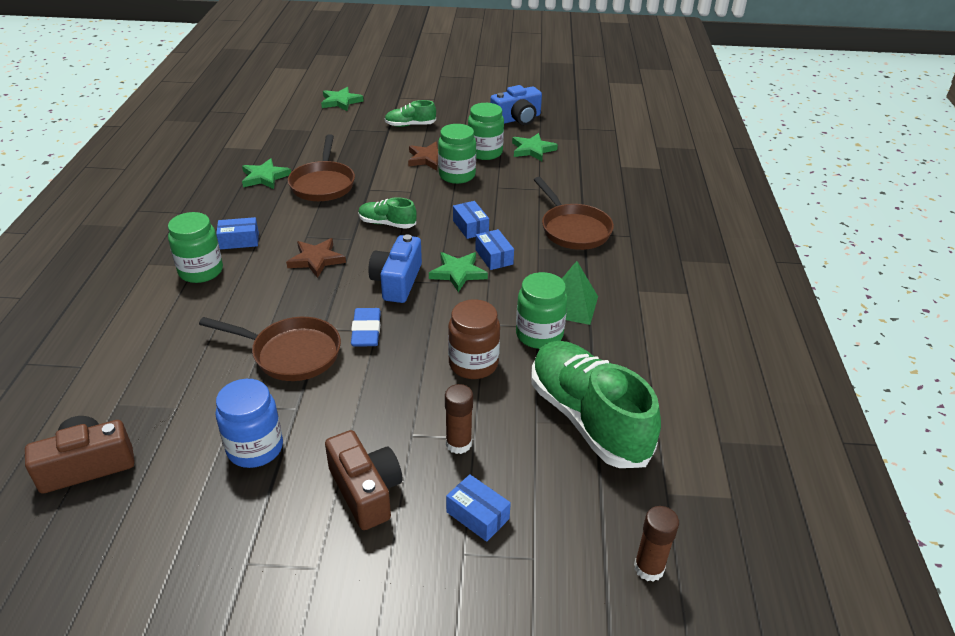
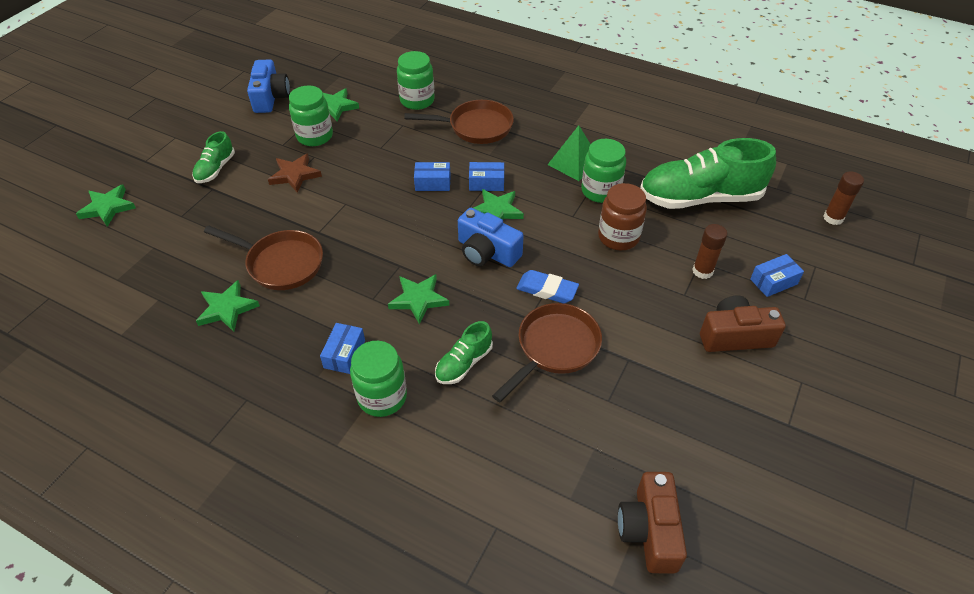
camera: 65 degrees left, 10 degrees up
blue jar [215,379,283,468] -> none
brown star [286,238,346,278] -> green star [388,274,450,325]
green shoe [358,197,417,229] -> green shoe moved to [435,321,493,384]
green jar [438,124,476,184] -> green jar moved to [397,51,435,110]

